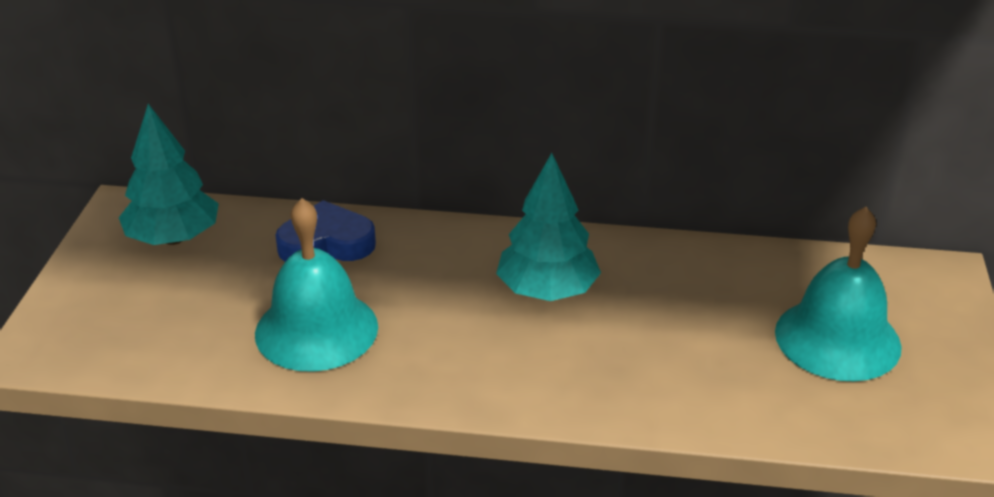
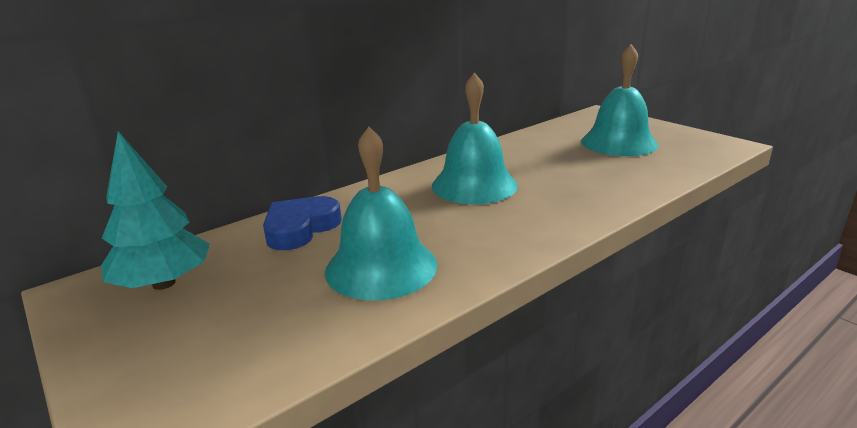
camera: 45 degrees left, 10 degrees down
turquoise tree [496,153,601,301] -> turquoise bell [432,72,518,204]

